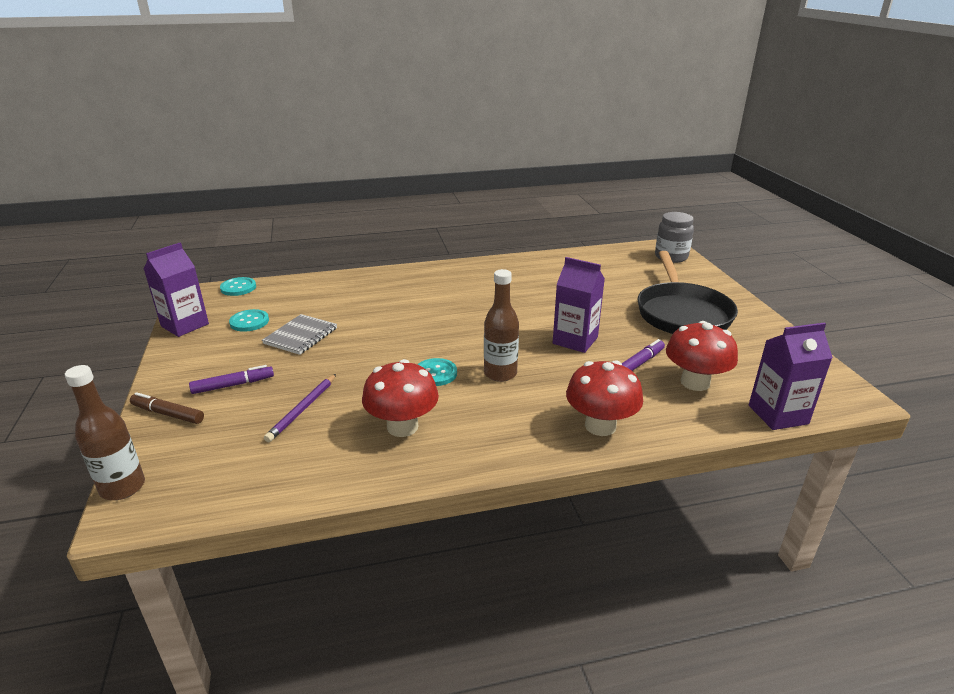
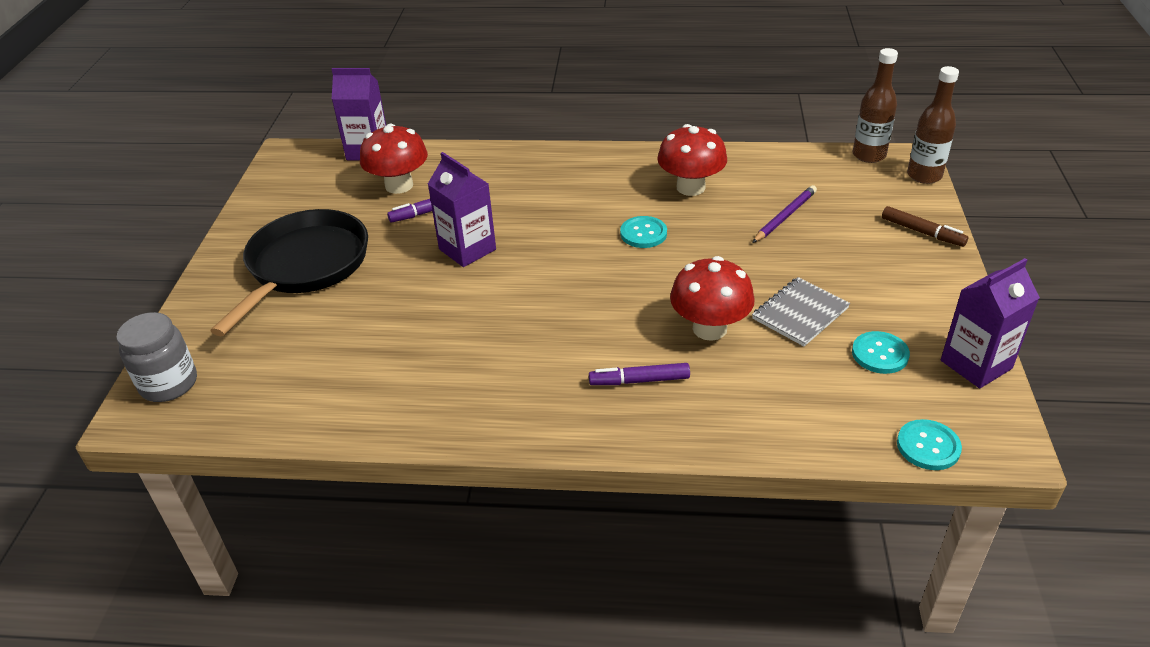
camera: 160 degrees left, 10 degrees up
purple marker [189,365,274,394] -> purple marker moved to [589,363,690,385]
brown bottle [484,269,519,382] -> brown bottle moved to [853,48,898,163]
red mushroom [566,360,643,436] -> red mushroom moved to [670,256,755,341]

